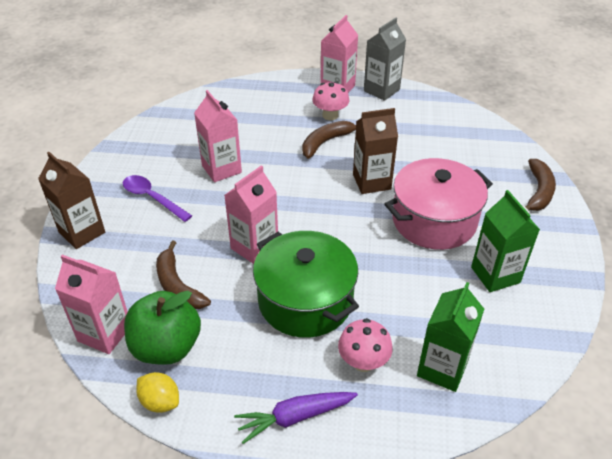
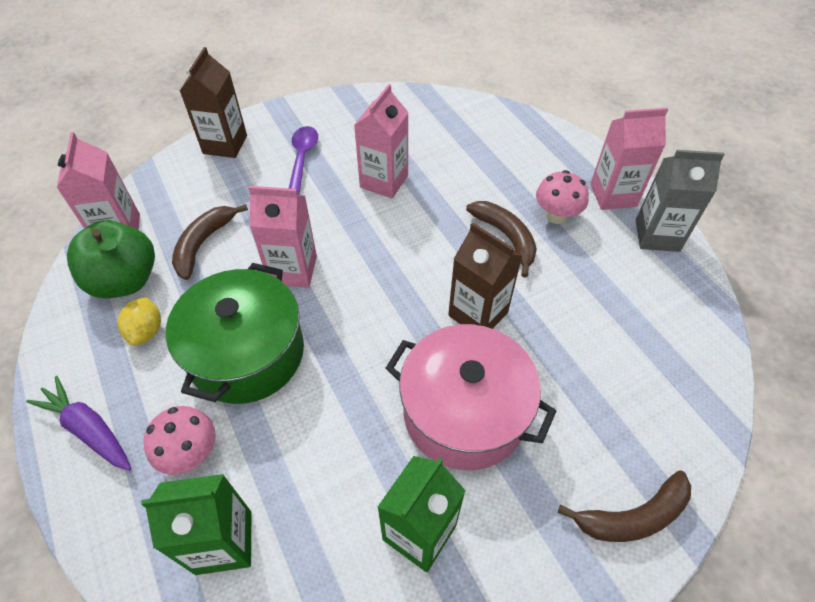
camera: 55 degrees right, 10 degrees up
yellow lemon [136,372,179,413] -> yellow lemon moved to [118,297,161,346]
brown banana [302,121,356,159] -> brown banana turned 45 degrees clockwise [466,201,537,278]

